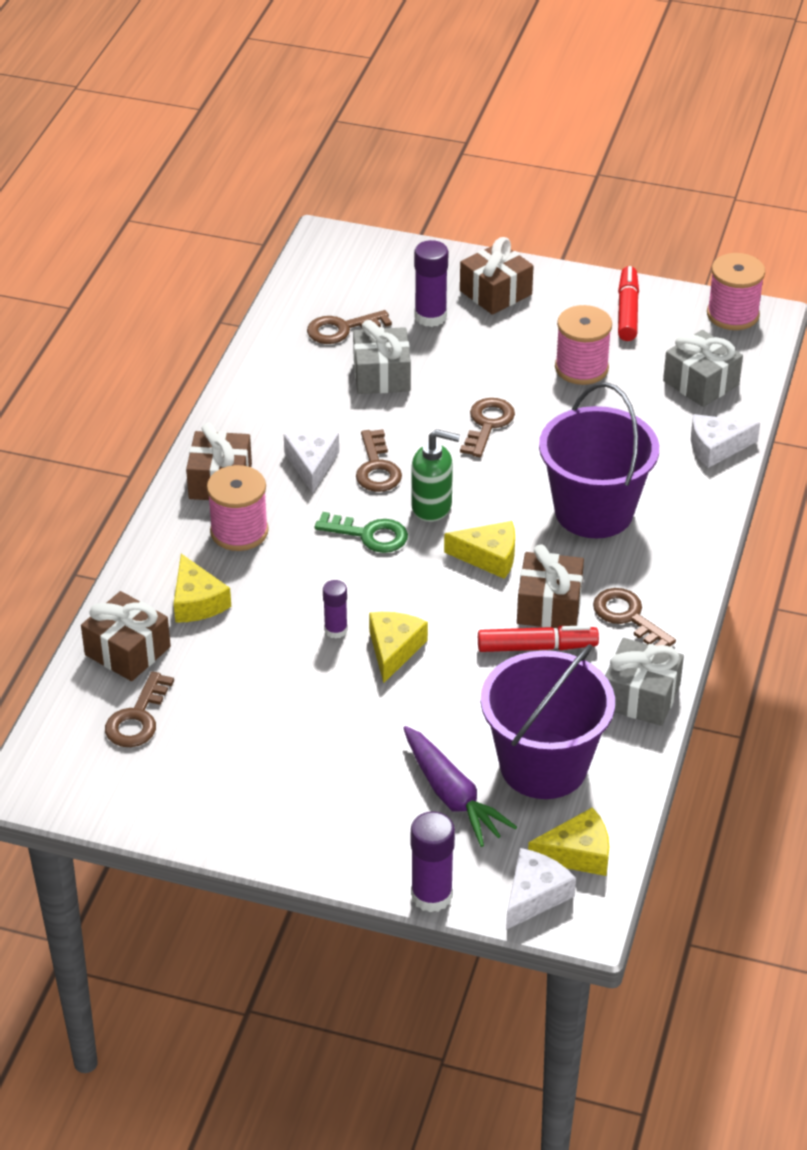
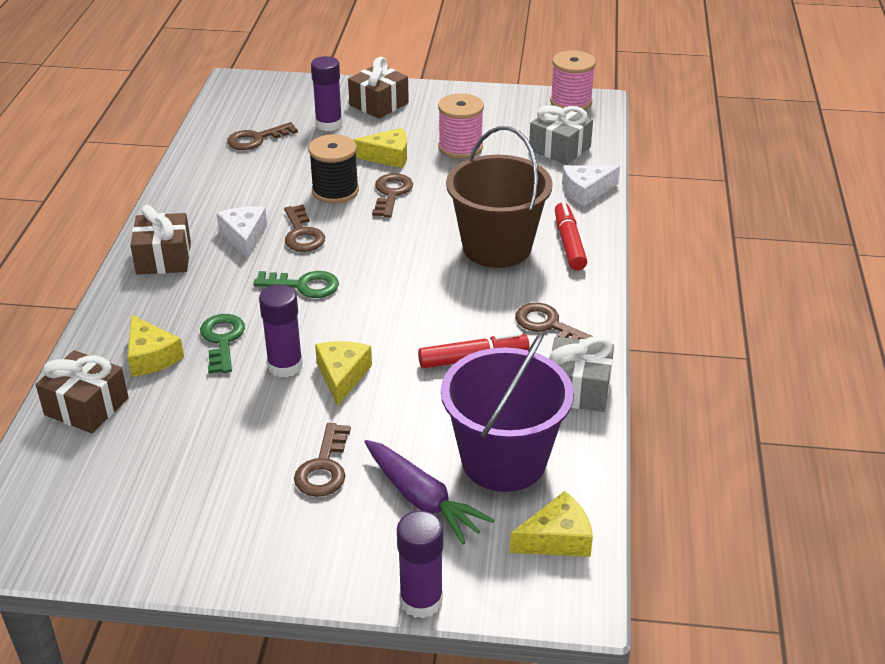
camera: 10 degrees left, 5 degrees down
brown key [105,671,174,747] -> brown key moved to [294,423,351,497]
pink spool [207,465,269,551] -> none
purple glue stick [323,580,348,639] -> purple glue stick [259,285,303,378], size x1.60
grey gift [353,320,411,394] -> none
green soap dispenser [411,429,460,522] -> none
yellow cheese [444,521,515,579] -> yellow cheese moved to [353,128,407,168]
white cheese [506,848,576,930] -> none
brown gift [517,544,584,628] -> none
purple bucket [539,383,659,538] -> brown bucket [446,126,553,268]
red marker [618,266,639,341] -> red marker moved to [555,202,587,271]
none -> green key [200,314,245,374]
none -> black spool [308,134,359,203]

